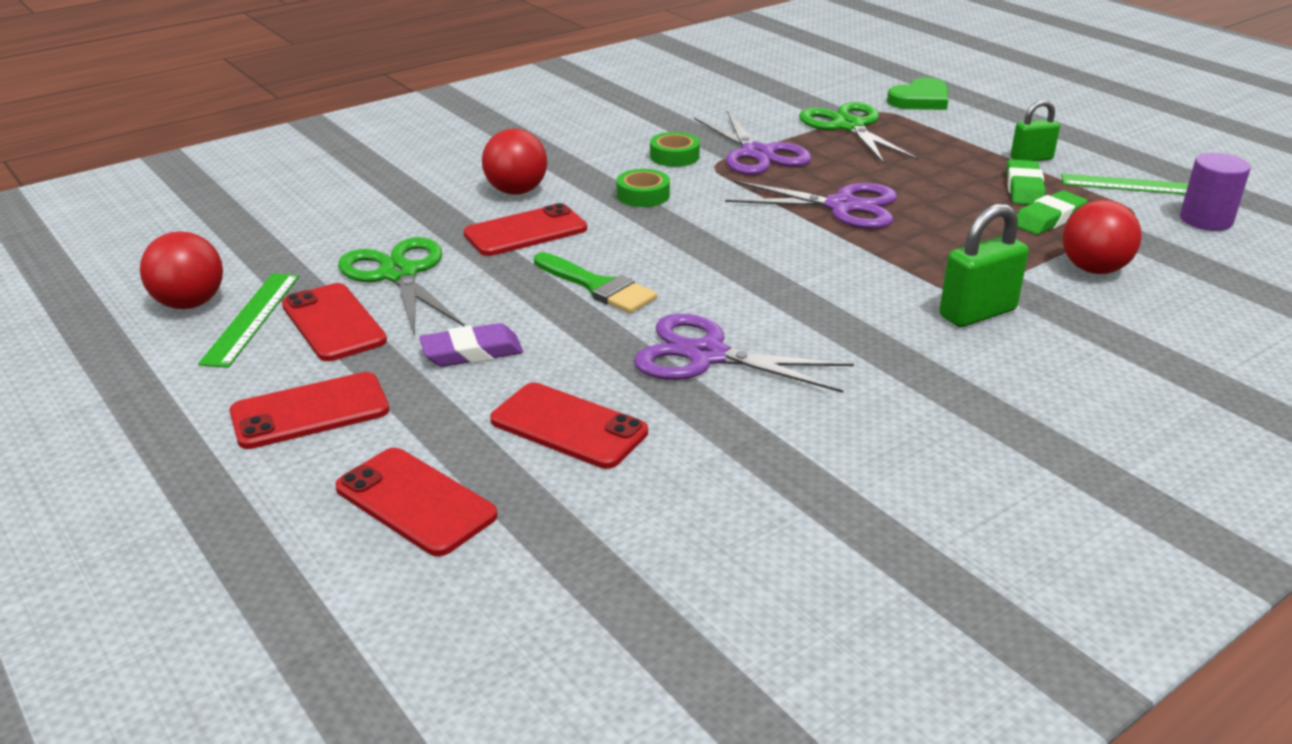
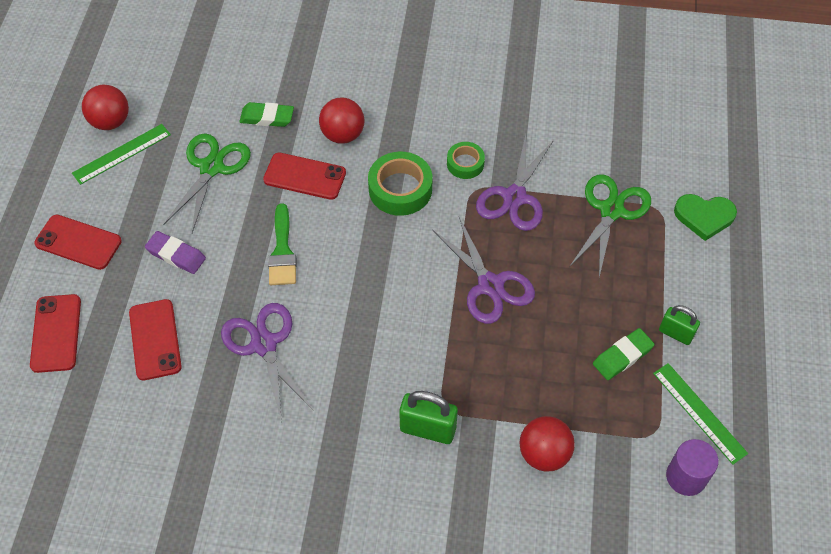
camera: 45 degrees right, 25 degrees up
red phone [282,283,387,361] -> none
green tape [616,169,670,207] -> green tape [368,152,433,216], size x1.67
green eraser [1017,190,1088,235] -> green eraser moved to [239,102,294,127]

